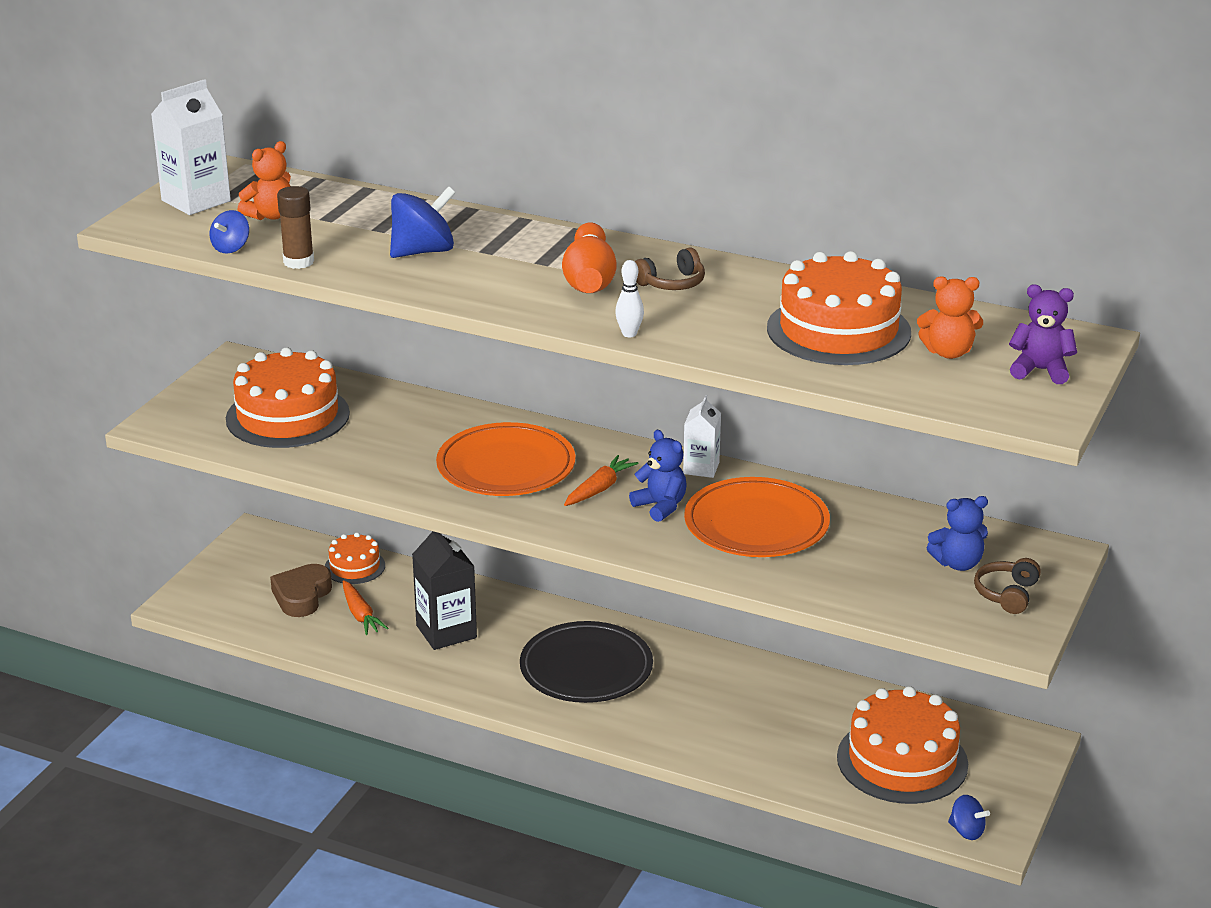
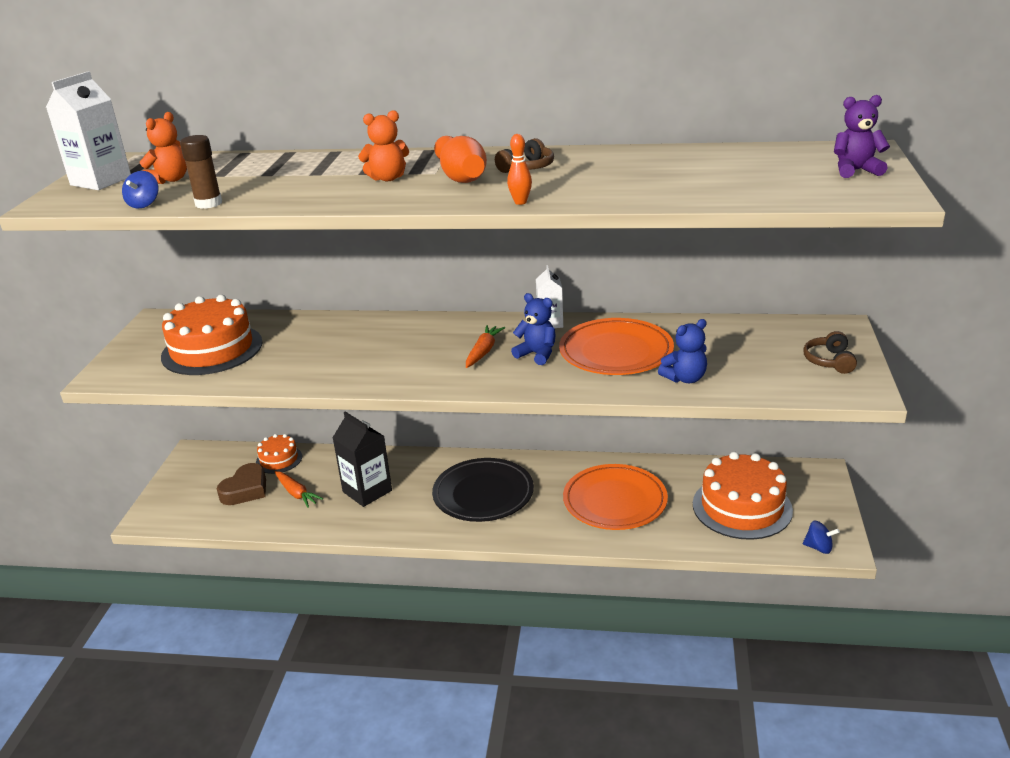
camera: 15 degrees left, 0 degrees up
brown heart [270,564,332,617] -> brown heart turned 150 degrees counterclockwise [217,463,266,505]
blue spinning top [390,186,456,258] -> none
orange plate [436,422,575,496] -> orange plate moved to [563,464,668,530]
white bowling pin [615,260,644,337] -> orange bowling pin [507,134,532,205]
orange cake [767,251,911,365] -> none
orange teddy bear [917,276,983,359] -> orange teddy bear moved to [358,110,409,181]
blue teddy bear [926,496,988,571] -> blue teddy bear moved to [658,319,707,383]

